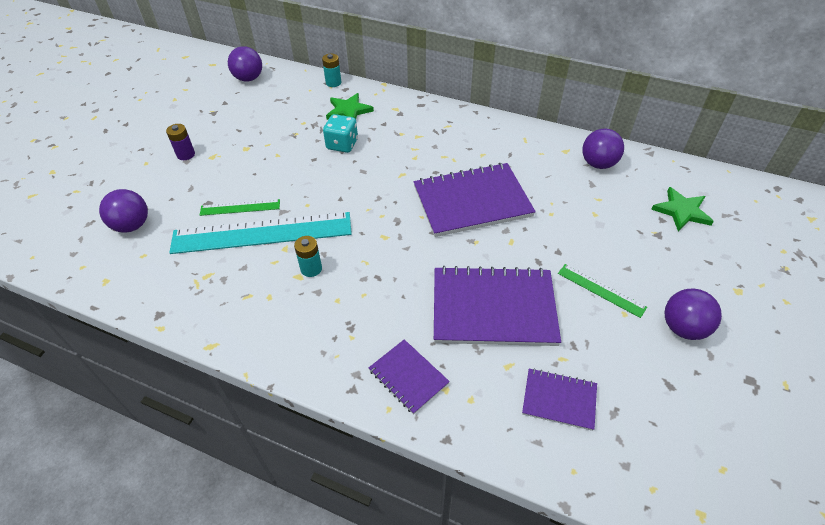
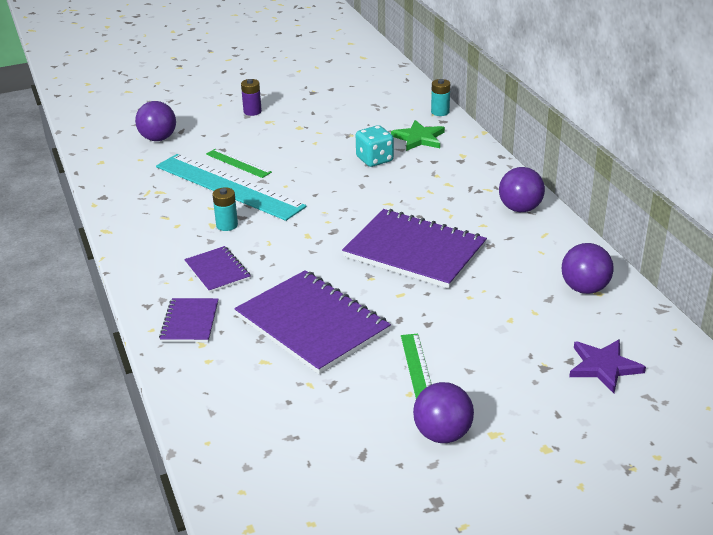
camera: 45 degrees right, 15 degrees down
purple ball [228,46,262,82] -> purple ball moved to [499,167,545,212]
purple notebook [522,368,597,431] -> purple notebook moved to [184,246,251,293]
green star [651,187,714,231] -> purple star [569,339,646,393]

